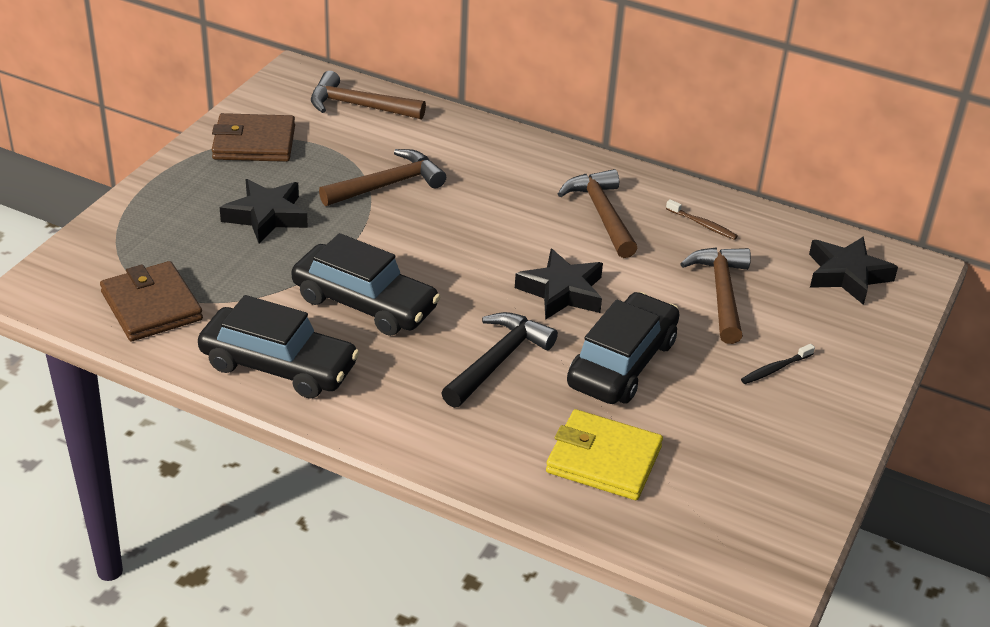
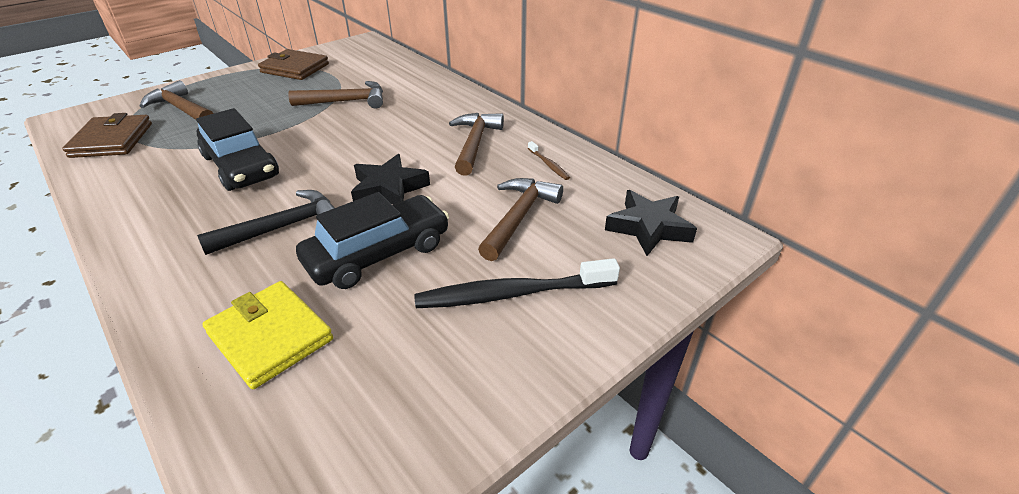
camera: 25 degrees right, 0 degrees up
black car [198,295,359,399] -> none
black star [220,179,308,243] -> none
brown hammer [311,71,426,119] -> brown hammer moved to [140,80,214,120]
black toothbrush [741,344,815,384] -> black toothbrush [414,258,620,308], size x2.20

